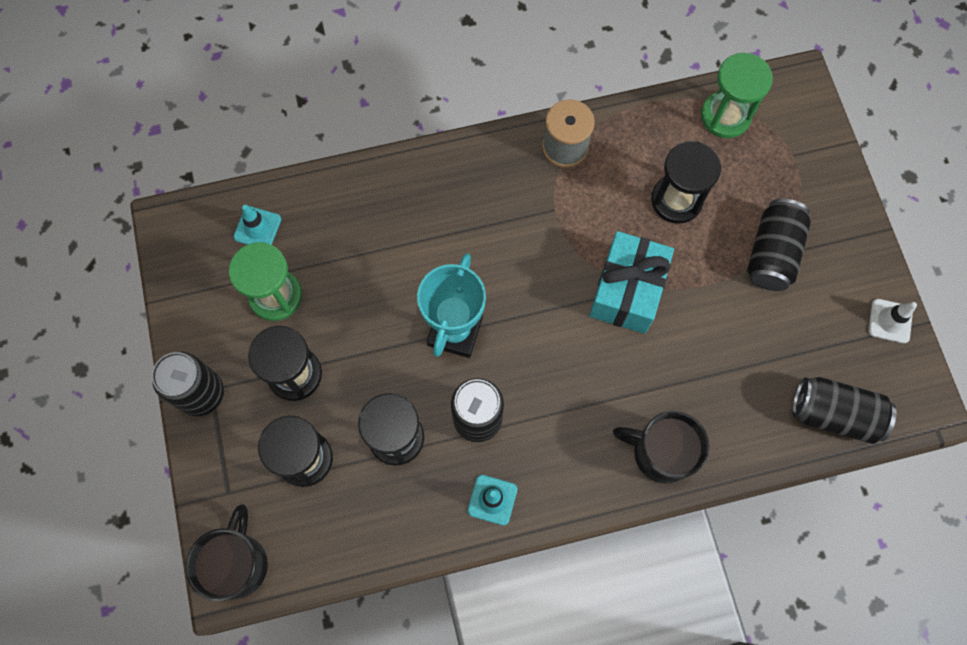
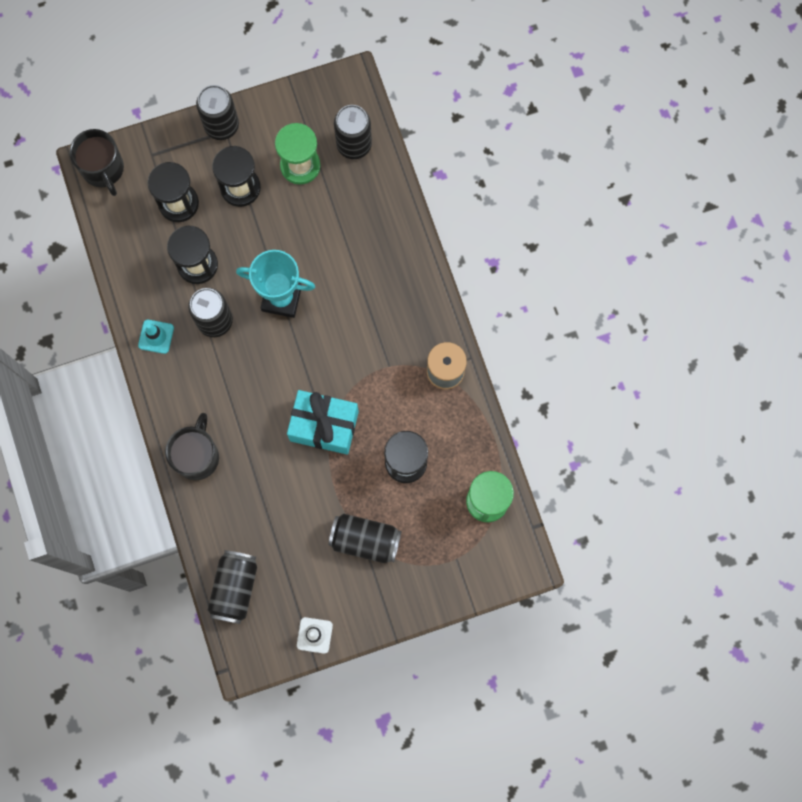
camera: 85 degrees right, 5 degrees up
black mug [185,504,268,601] -> black mug turned 60 degrees clockwise [69,129,124,196]
turquoise traffic cone [234,205,281,245] -> black can [334,105,372,159]

